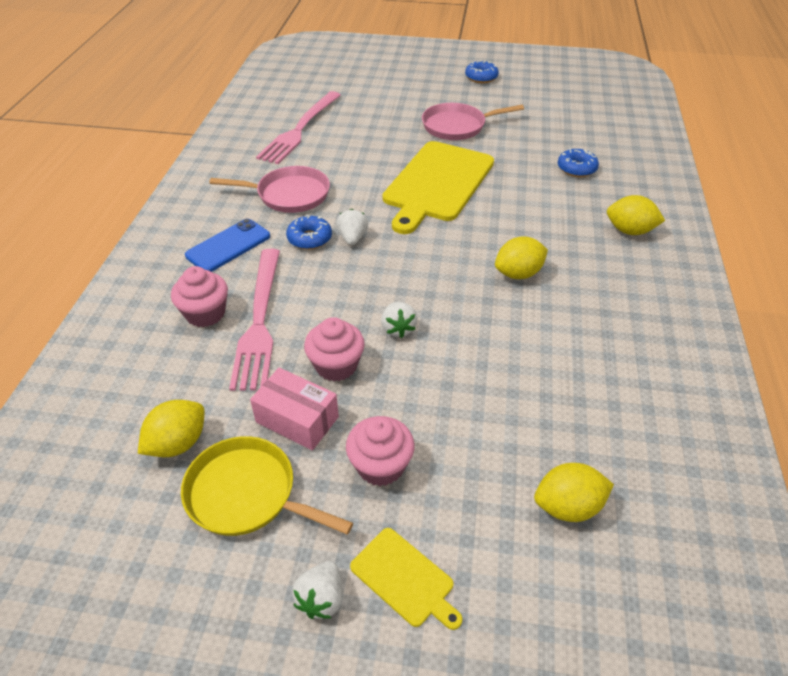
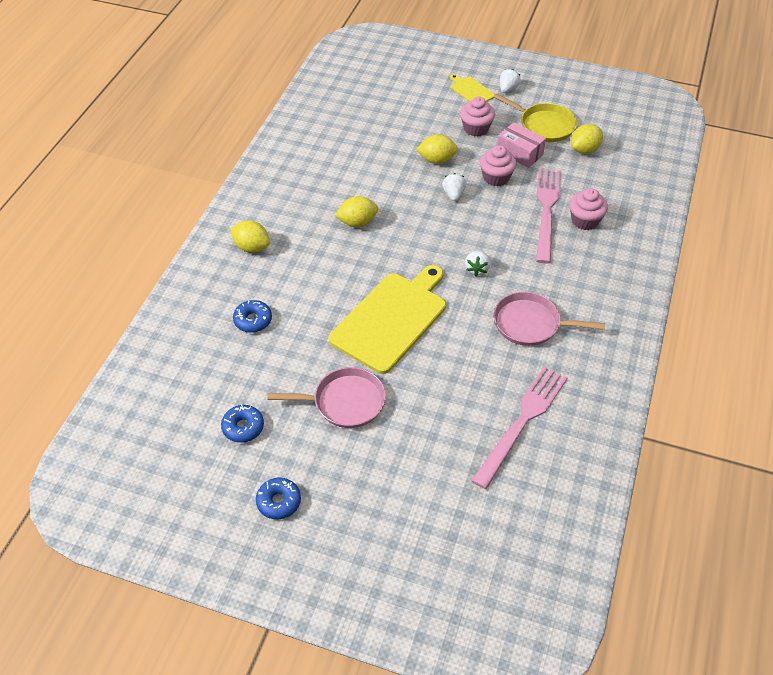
camera: 170 degrees left, 5 degrees up
blue phone [185,219,270,272] -> none
blue donut [286,215,332,250] -> blue donut moved to [221,404,264,443]
yellow lemon [534,463,614,522] -> yellow lemon moved to [416,134,458,164]

